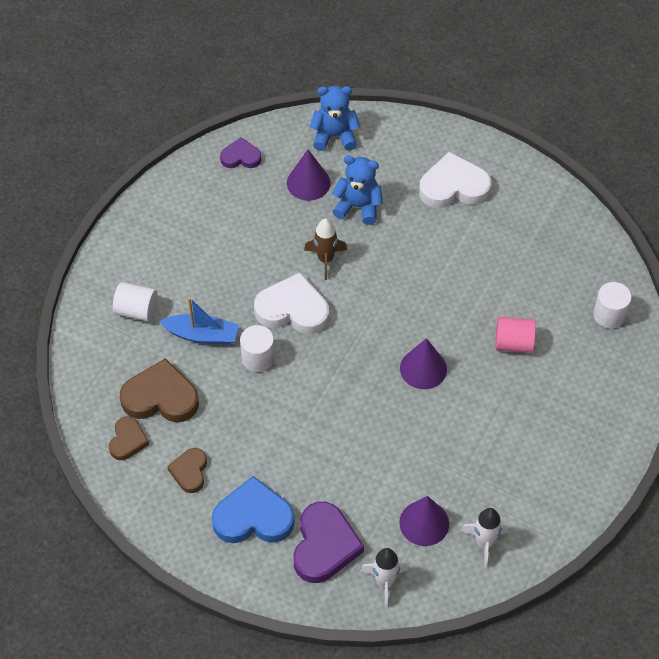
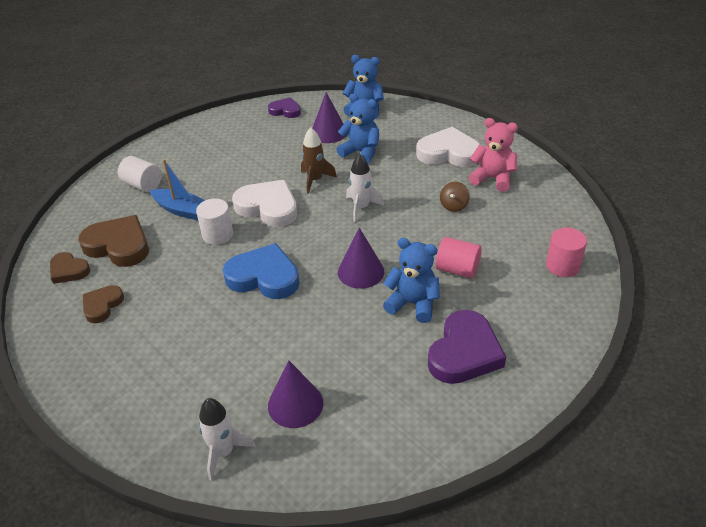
camera: 20 degrees right, 15 degrees down
brown heart [109,416,149,460] -> brown heart turned 90 degrees clockwise [50,252,90,284]
blue heart [212,476,294,543] -> blue heart moved to [223,243,300,299]
purple heart [293,502,364,583] -> purple heart moved to [428,310,506,384]
white rocket [461,508,508,568] -> white rocket moved to [346,154,384,222]
white cylinder [593,282,632,329] -> pink cylinder [546,228,587,277]
none -> blue teddy bear [383,238,440,323]
none -> brown spinning top [440,182,470,212]
none -> pink teddy bear [469,118,518,192]

